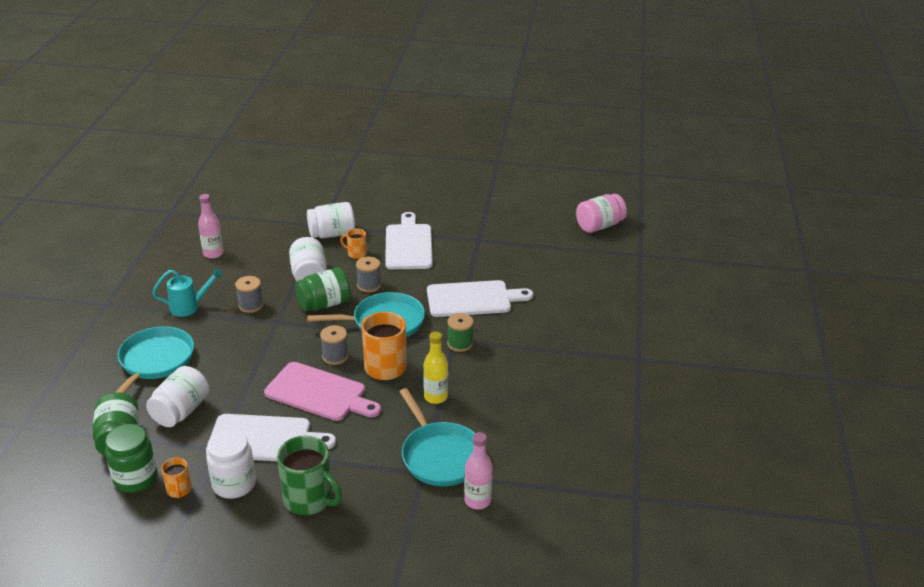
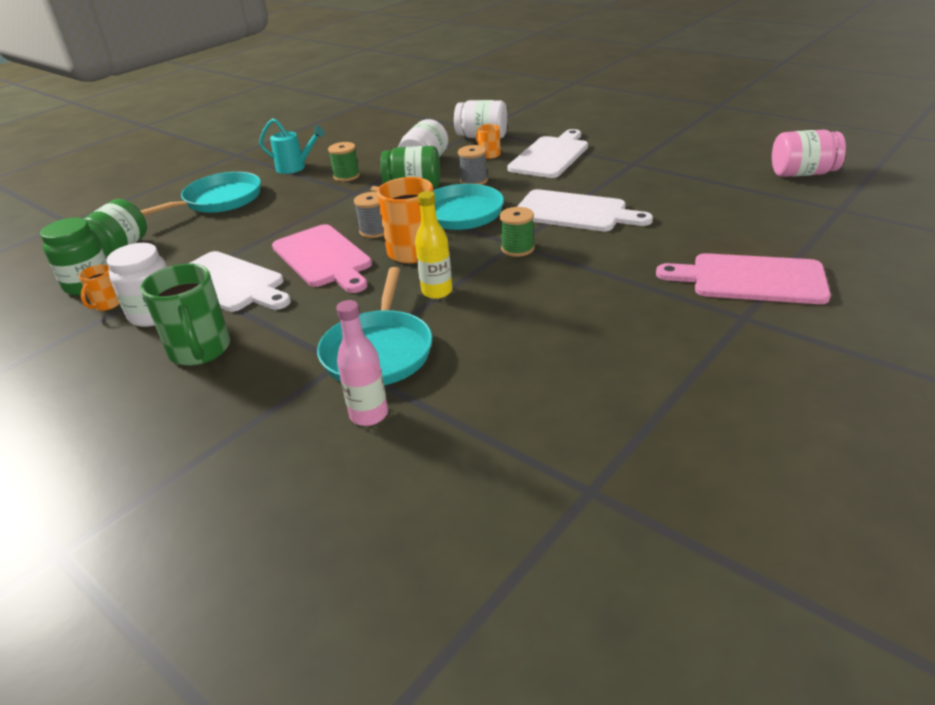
camera: 35 degrees right, 0 degrees up
white jar [146,366,209,427] -> none
pink bottle [198,194,223,259] -> none
grey spool [235,276,263,313] -> green spool [328,142,360,182]
none -> pink cutting board [656,253,831,304]

